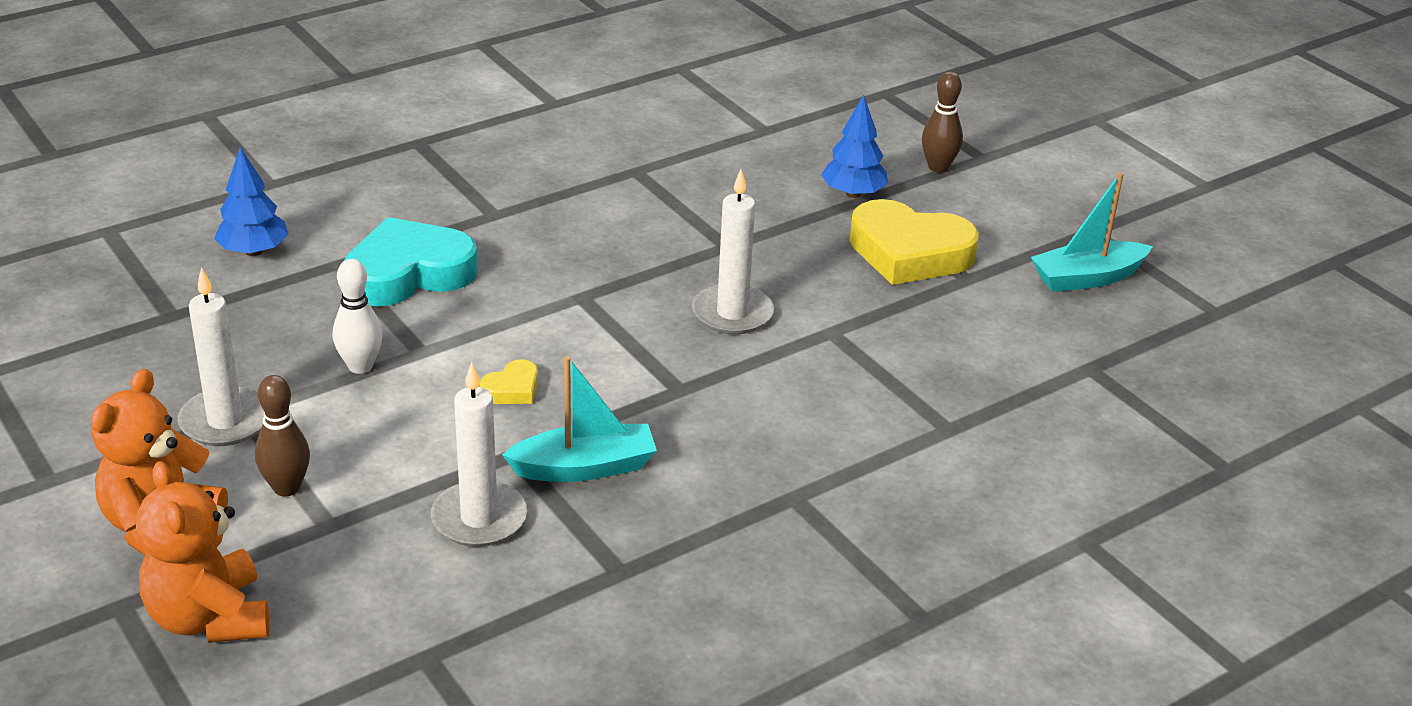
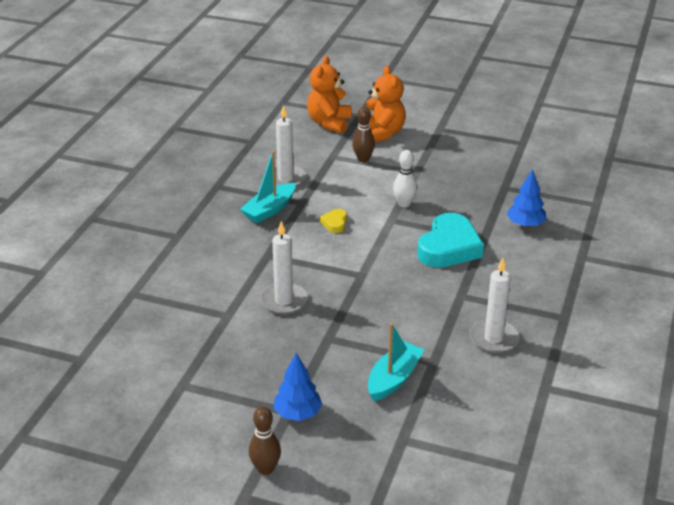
camera: 145 degrees right, 0 degrees up
orange teddy bear [136,461,269,643] -> orange teddy bear turned 105 degrees counterclockwise [307,56,352,133]
white candle [178,267,264,446] -> white candle moved to [469,257,519,353]
yellow heart [850,199,979,285] -> none
turquoise boat [1031,173,1153,292] -> turquoise boat moved to [368,323,424,401]

